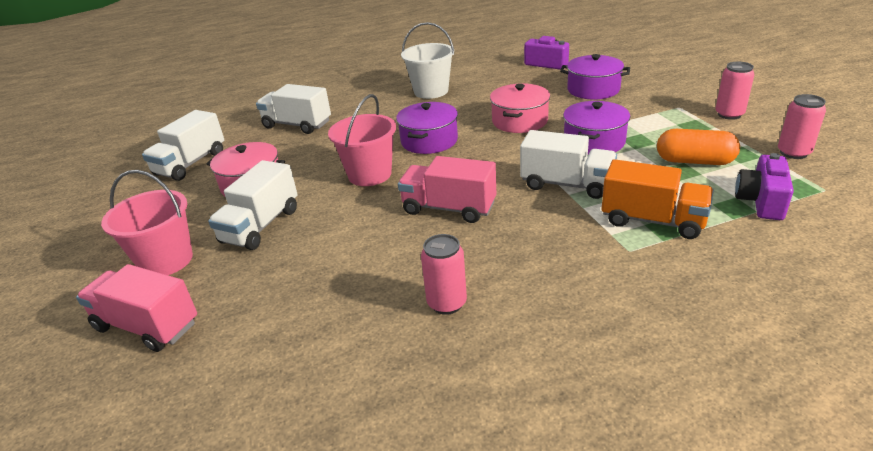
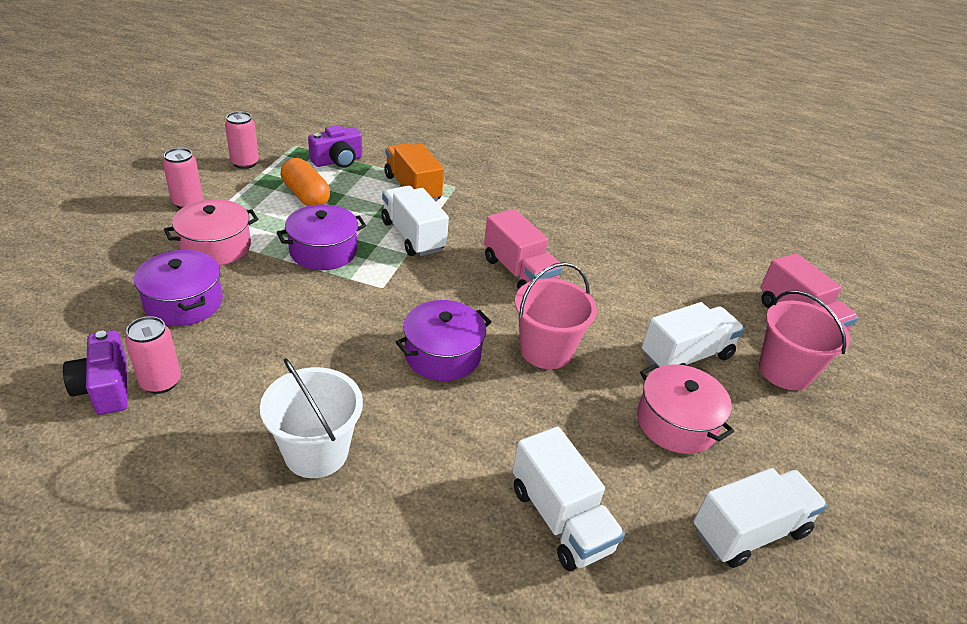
camera: 150 degrees left, 5 degrees up
pink can [421,234,467,315] -> pink can moved to [125,316,181,394]
pink pot [490,83,550,133] -> pink pot moved to [164,199,258,266]

